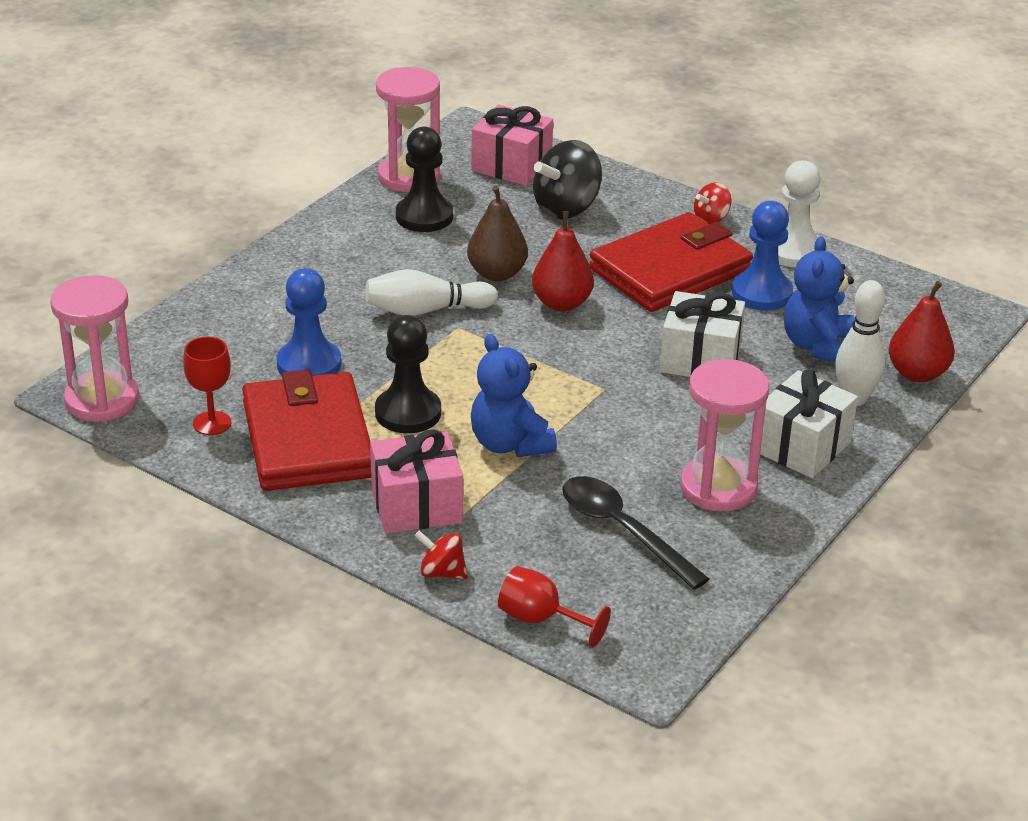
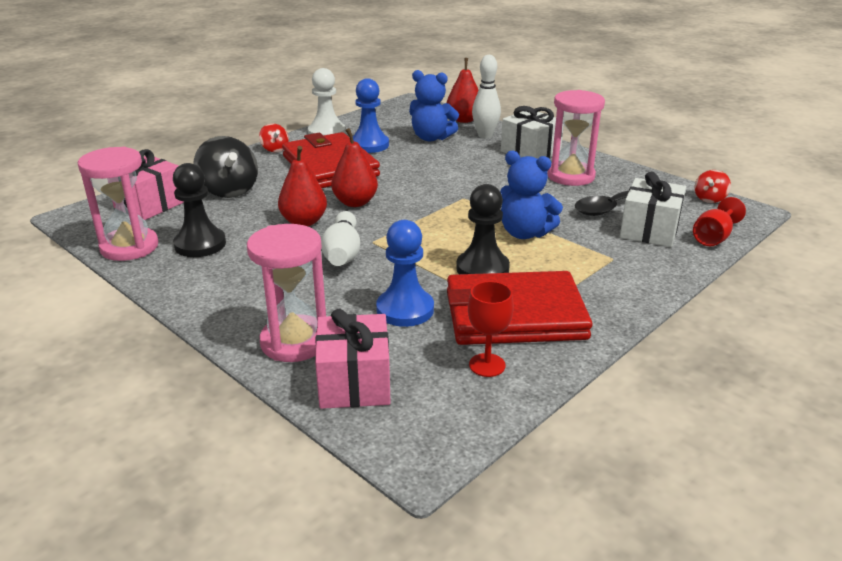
camera: 80 degrees left, 5 degrees down
pink hourglass [50,275,139,422] -> pink hourglass moved to [247,224,326,362]
pink gift [370,430,463,534] -> pink gift moved to [315,309,391,409]
red spinning top [415,530,468,579] -> red spinning top moved to [695,170,731,203]
brown pear [467,185,528,281] -> red pear [278,146,327,226]
blue teddy bear [471,334,557,457] -> blue teddy bear turned 45 degrees clockwise [500,151,563,239]
white gift [660,291,745,377] -> white gift moved to [620,172,686,247]

